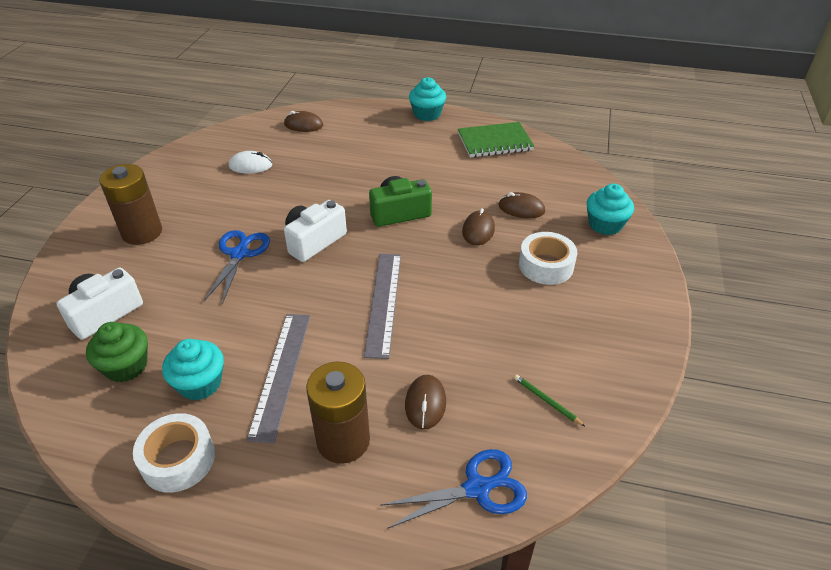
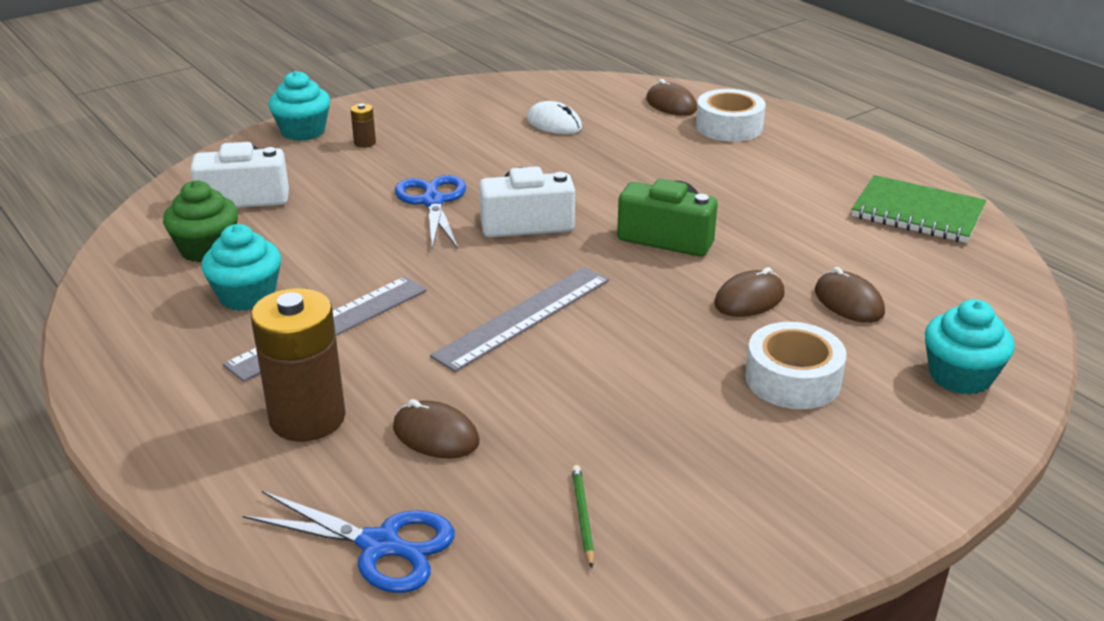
camera: 40 degrees right, 10 degrees down
brown battery [99,164,162,245] -> brown battery [350,104,376,148], size x0.42
white tape [133,413,215,493] -> white tape moved to [696,89,766,142]
blue scissors [204,230,270,304] -> blue scissors turned 60 degrees counterclockwise [395,175,466,249]
brown mouse [405,375,446,430] -> brown mouse turned 75 degrees clockwise [393,399,479,459]
turquoise cupcake [409,77,446,121] -> turquoise cupcake moved to [268,71,330,141]

